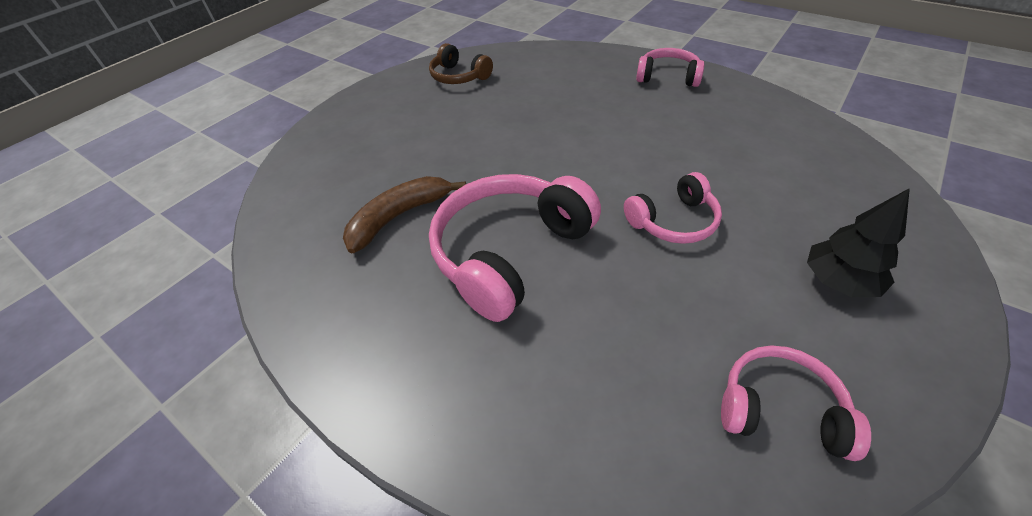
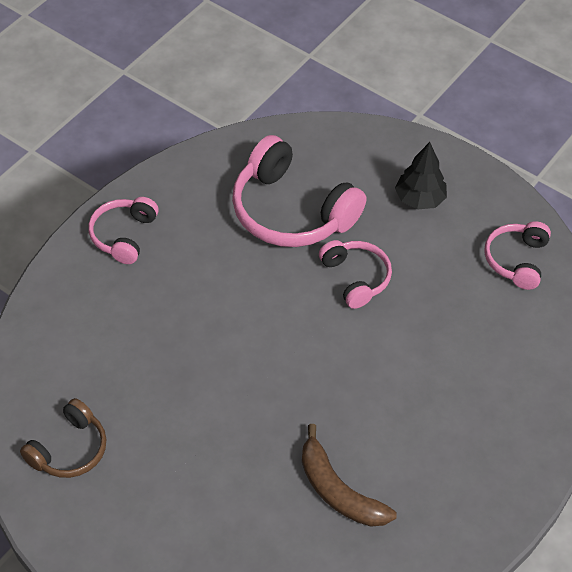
camera: 95 degrees left, 5 degrees up
pink headphones [429,174,601,322] -> pink headphones moved to [232,135,366,247]

